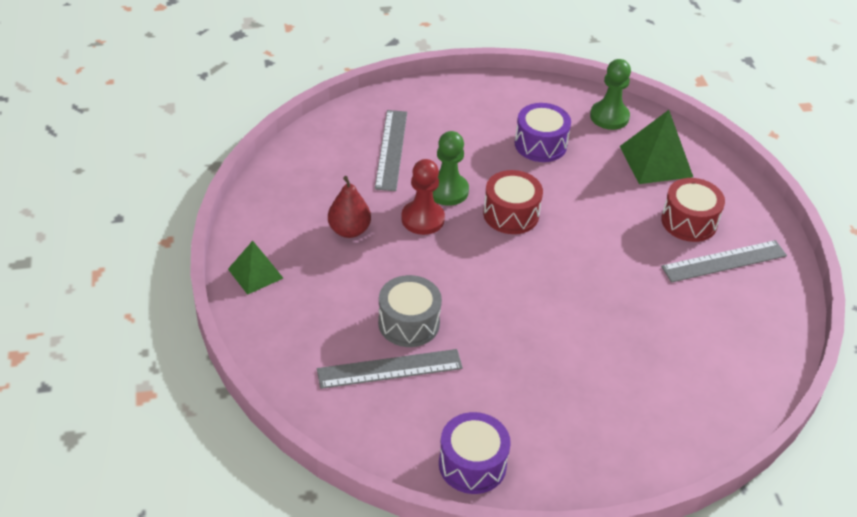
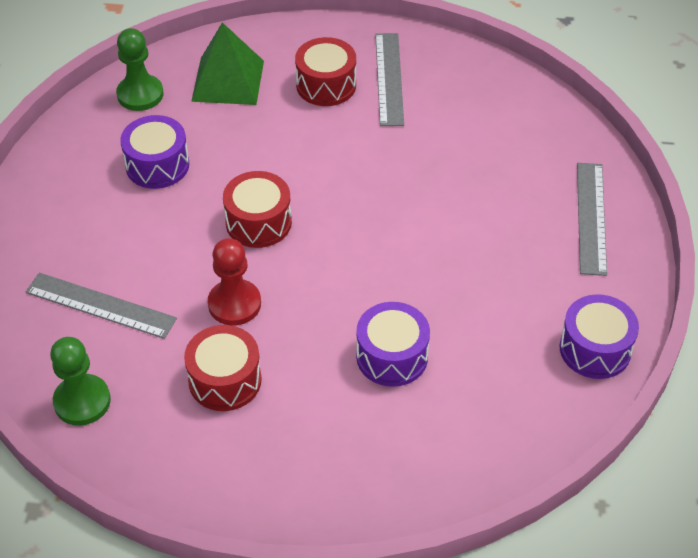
camera: 70 degrees left, 5 degrees up
green pyramid [228,241,283,295] -> none
grey ruler [317,349,463,389] -> grey ruler moved to [577,163,607,276]
red pear [328,176,371,238] -> red drum [184,325,262,411]
grey drum [378,275,442,347] -> purple drum [356,302,430,387]
green pawn [433,131,469,206] -> green pawn moved to [50,337,111,426]

